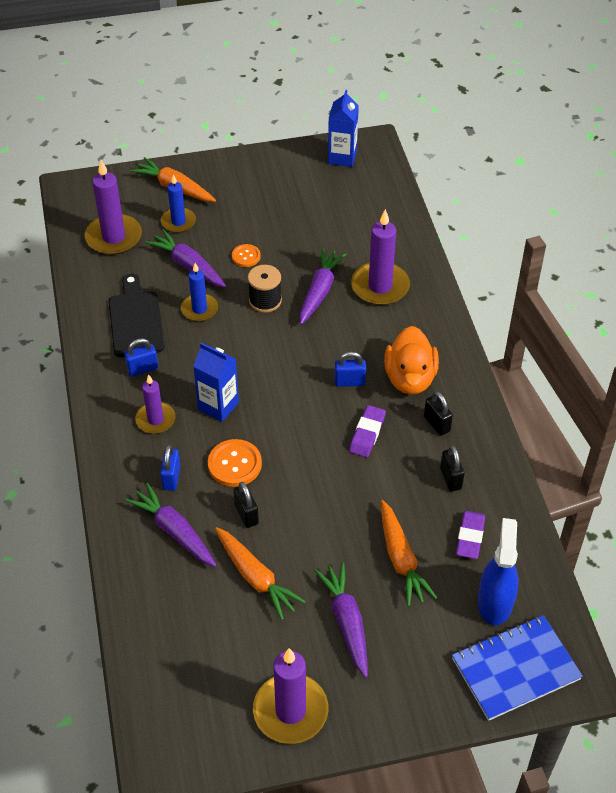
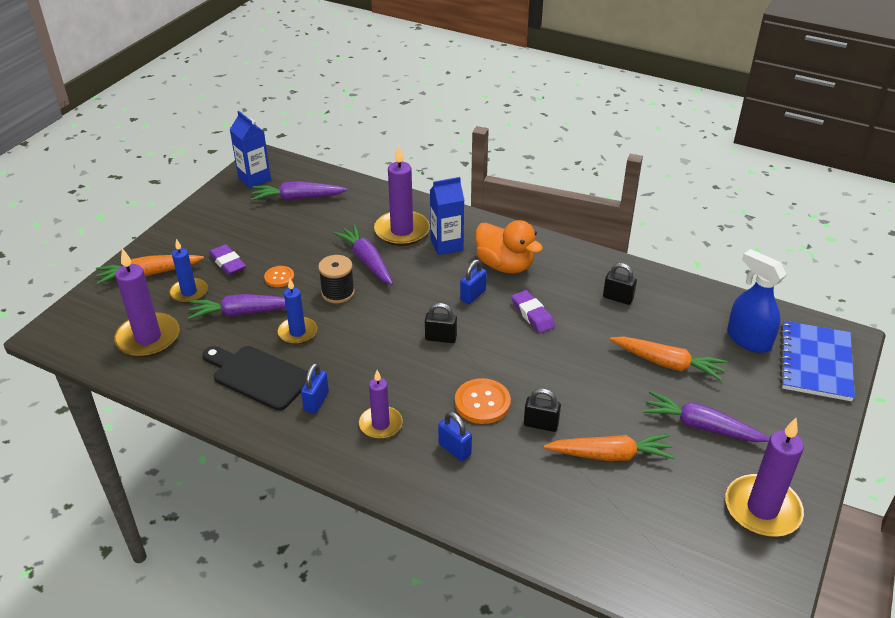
camera: 50 degrees left, 10 degrees down
purple carrot [125,483,216,567] -> purple carrot moved to [251,182,347,200]
blue carton [193,343,239,422] -> blue carton moved to [430,177,464,255]
black padlock [424,391,453,436] -> black padlock moved to [425,303,457,343]
purple eraser [456,511,485,559] -> purple eraser moved to [209,244,246,275]

